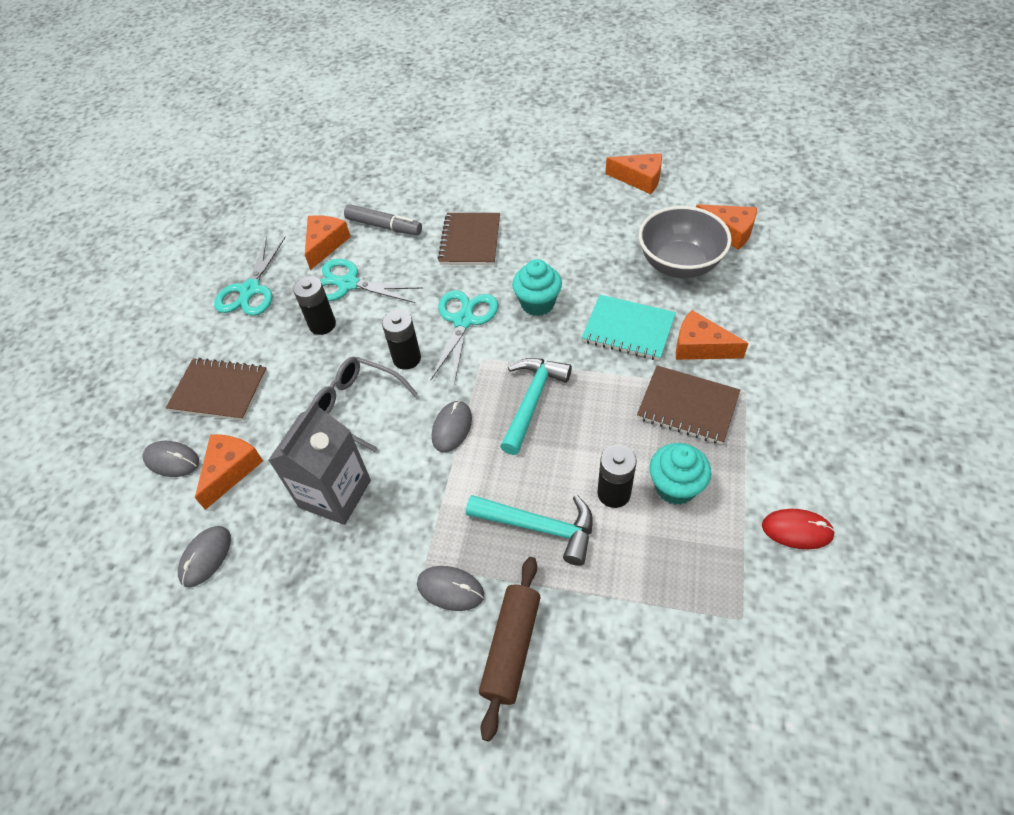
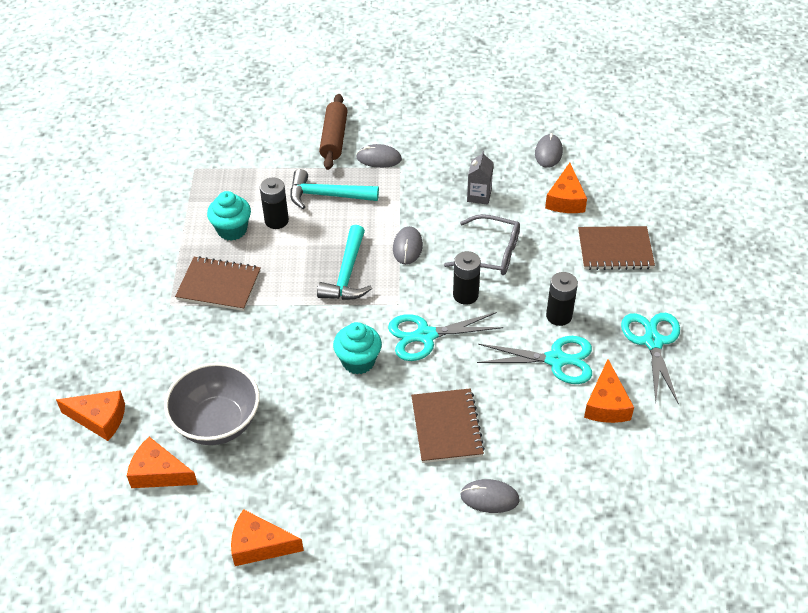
camera: 165 degrees right, 5 degrees down
grey mouse [143,441,199,477] -> grey mouse moved to [460,479,520,513]
grey carton [268,400,371,525] -> grey carton [467,151,493,205], size x0.55
grey marker [344,204,422,235] -> none
turquoise scissors [431,290,498,384] -> turquoise scissors turned 75 degrees clockwise [388,312,503,361]
turquoise notebook [582,295,676,360] -> none
orange cheese [676,310,749,360] -> orange cheese moved to [56,390,125,441]
red mouse [762,509,835,549] -> none

